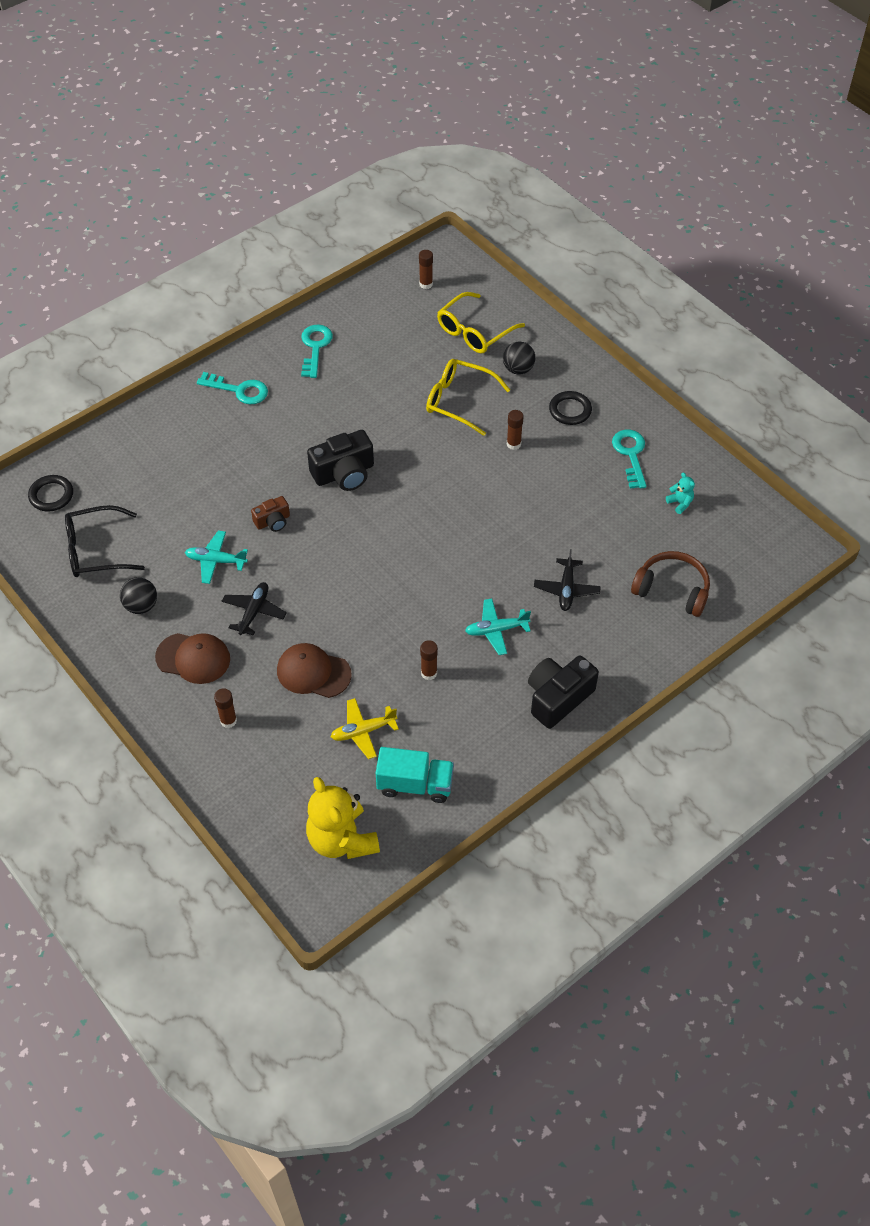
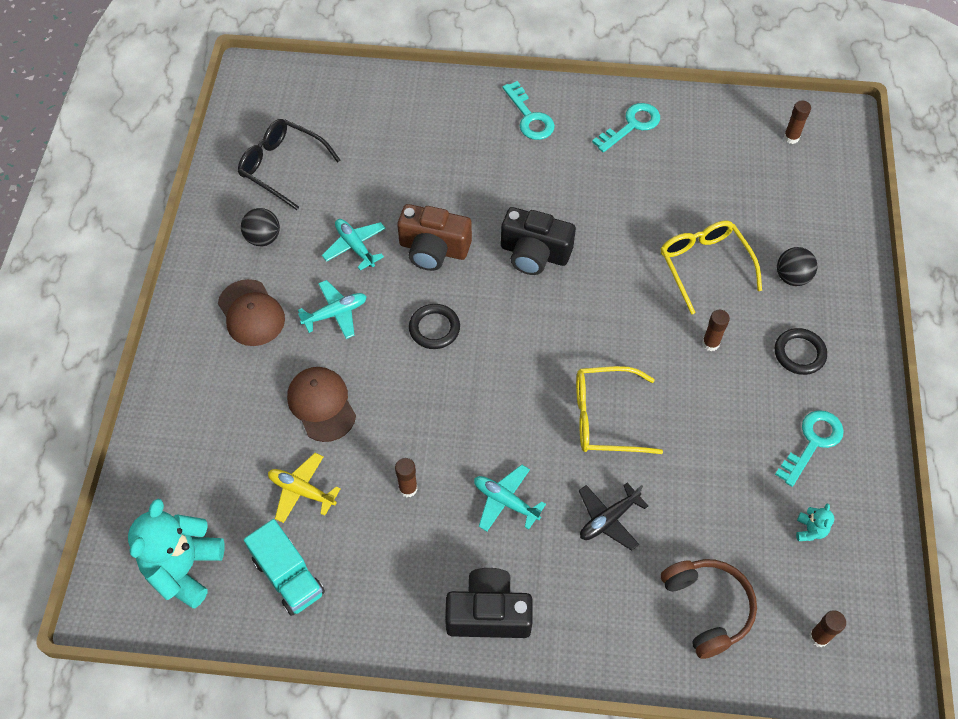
camera: 45 degrees right, 5 degrees up
black ring [28,475,73,512] -> black ring moved to [409,304,460,349]
brown glue stick [214,688,237,728] -> brown glue stick moved to [809,610,846,647]
black plane [222,582,287,636] -> turquoise plane [298,280,367,339]
brown camera [251,496,290,532] -> brown camera [397,204,472,271], size x1.78
yellow teddy bear [306,777,380,859] -> turquoise teddy bear [128,499,224,608]
yellow glasses [437,292,525,353] -> yellow glasses moved to [576,366,663,454]

